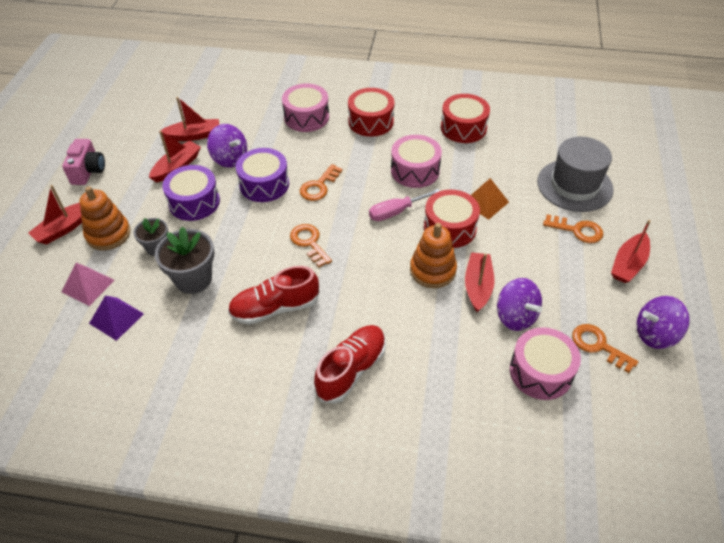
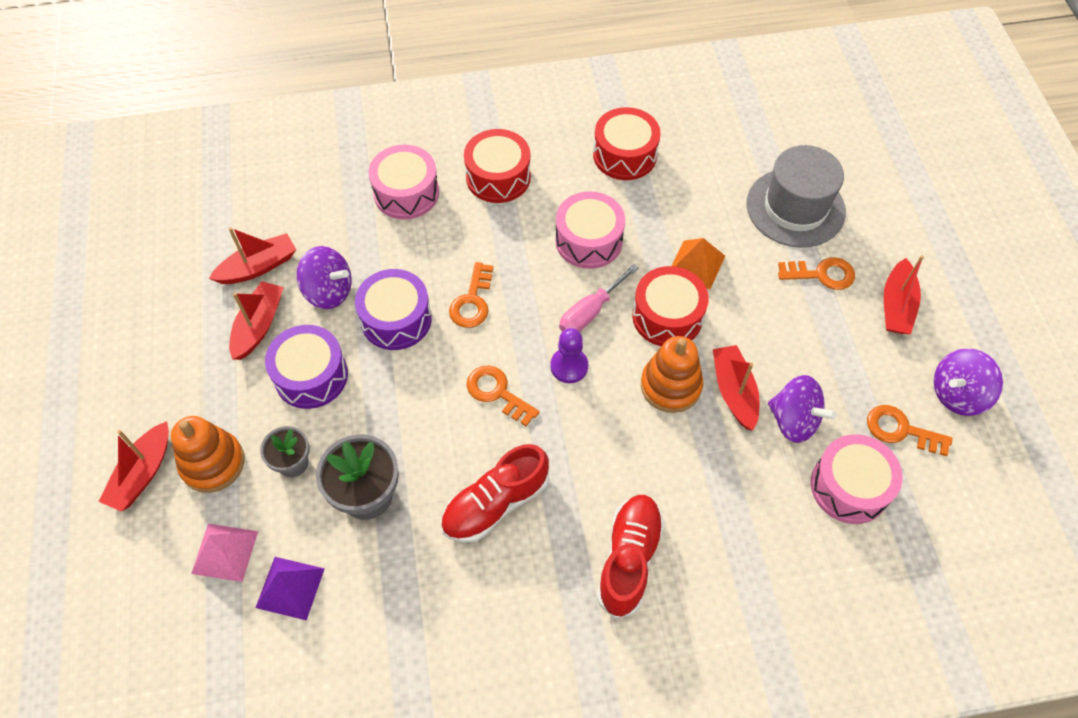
camera: 20 degrees left, 10 degrees up
pink camera [62,139,105,185] -> none
none -> purple pawn [551,328,588,383]

